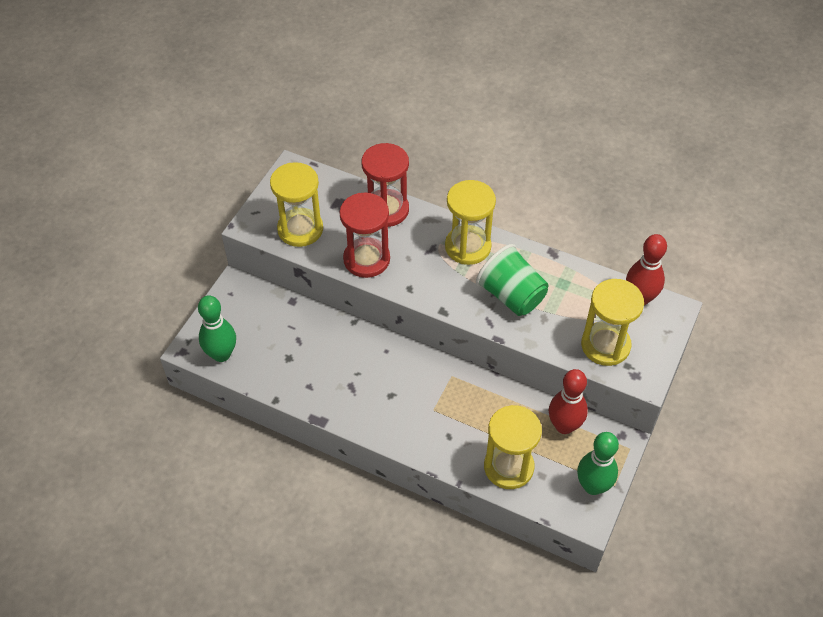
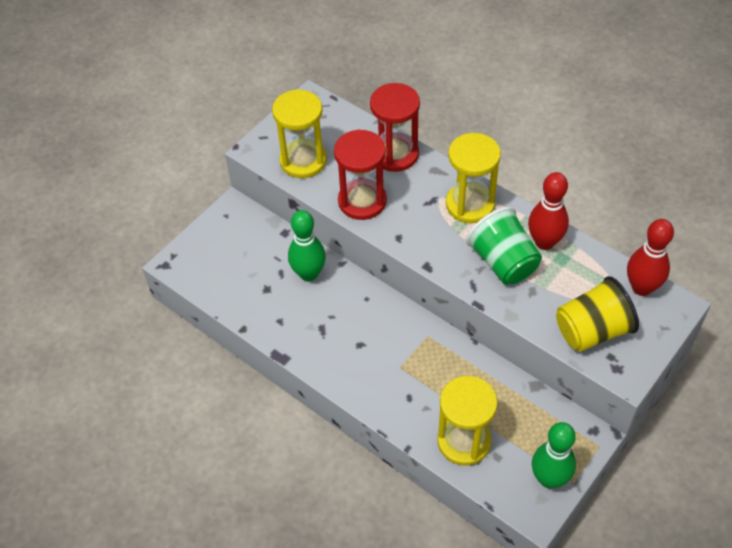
camera: 15 degrees right, 0 degrees up
green bowling pin [198,296,236,362] -> green bowling pin moved to [288,210,326,281]
red bowling pin [549,369,588,434] -> red bowling pin moved to [528,172,569,250]
yellow hourglass [581,279,644,366] -> yellow cup [556,276,639,352]

